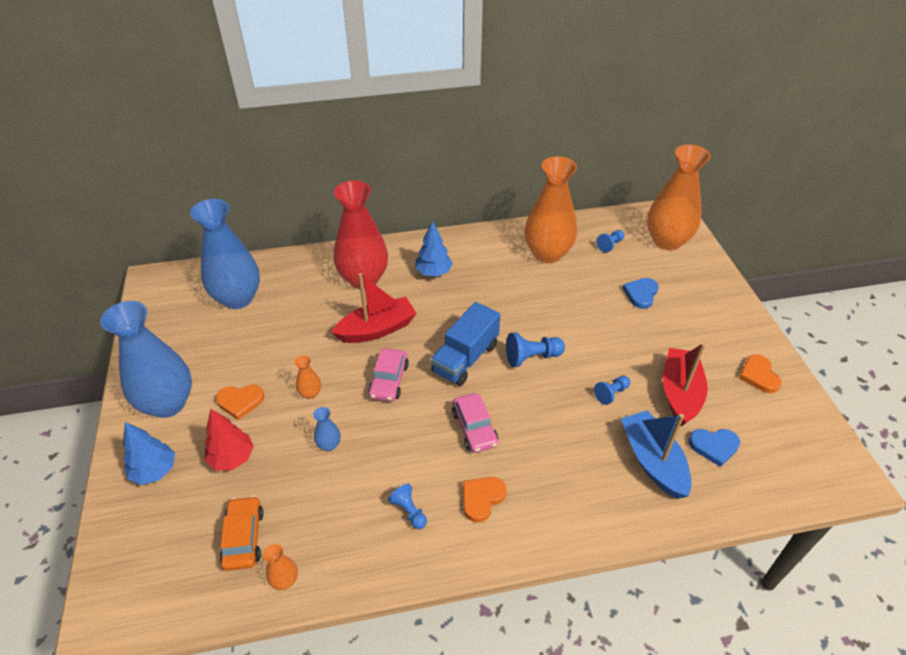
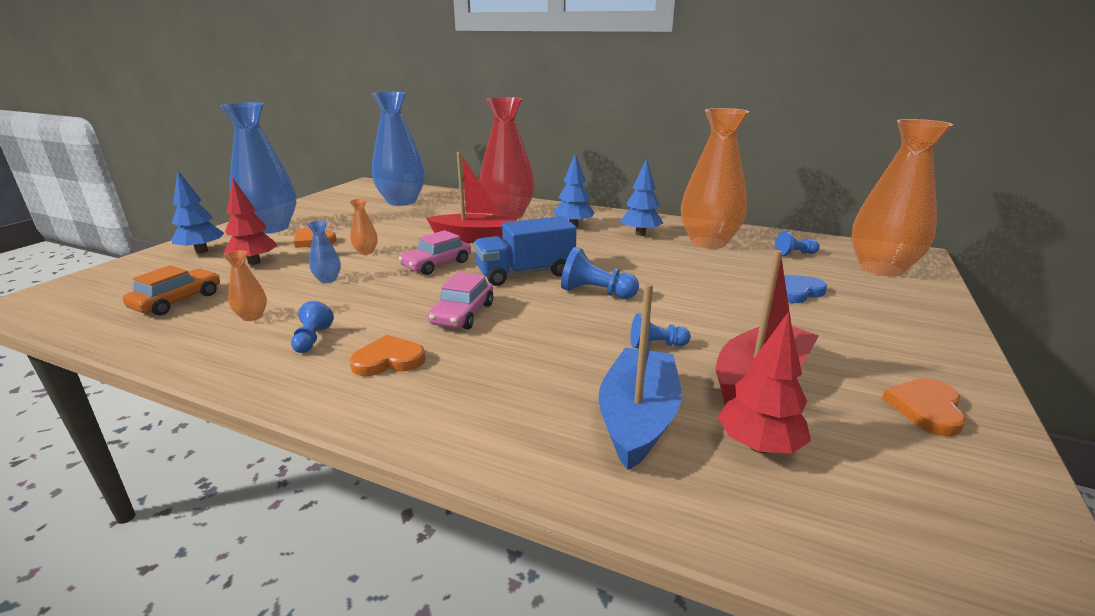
camera: 35 degrees right, 20 degrees down
orange vase [263,544,298,590] -> orange vase moved to [223,250,267,321]
blue heart [689,429,740,467] -> red tree [718,312,811,453]
none -> blue tree [620,158,663,236]

